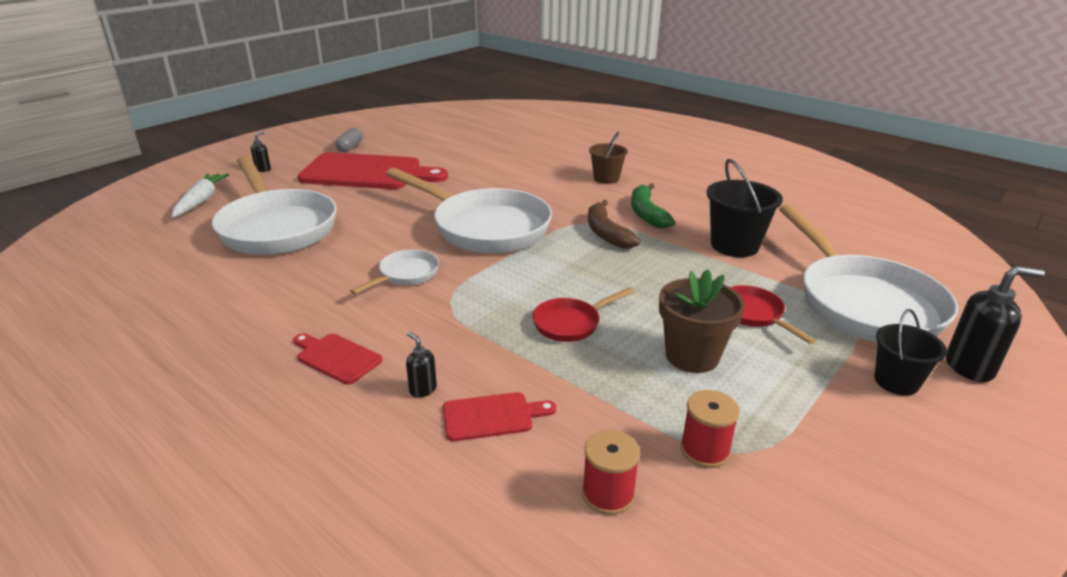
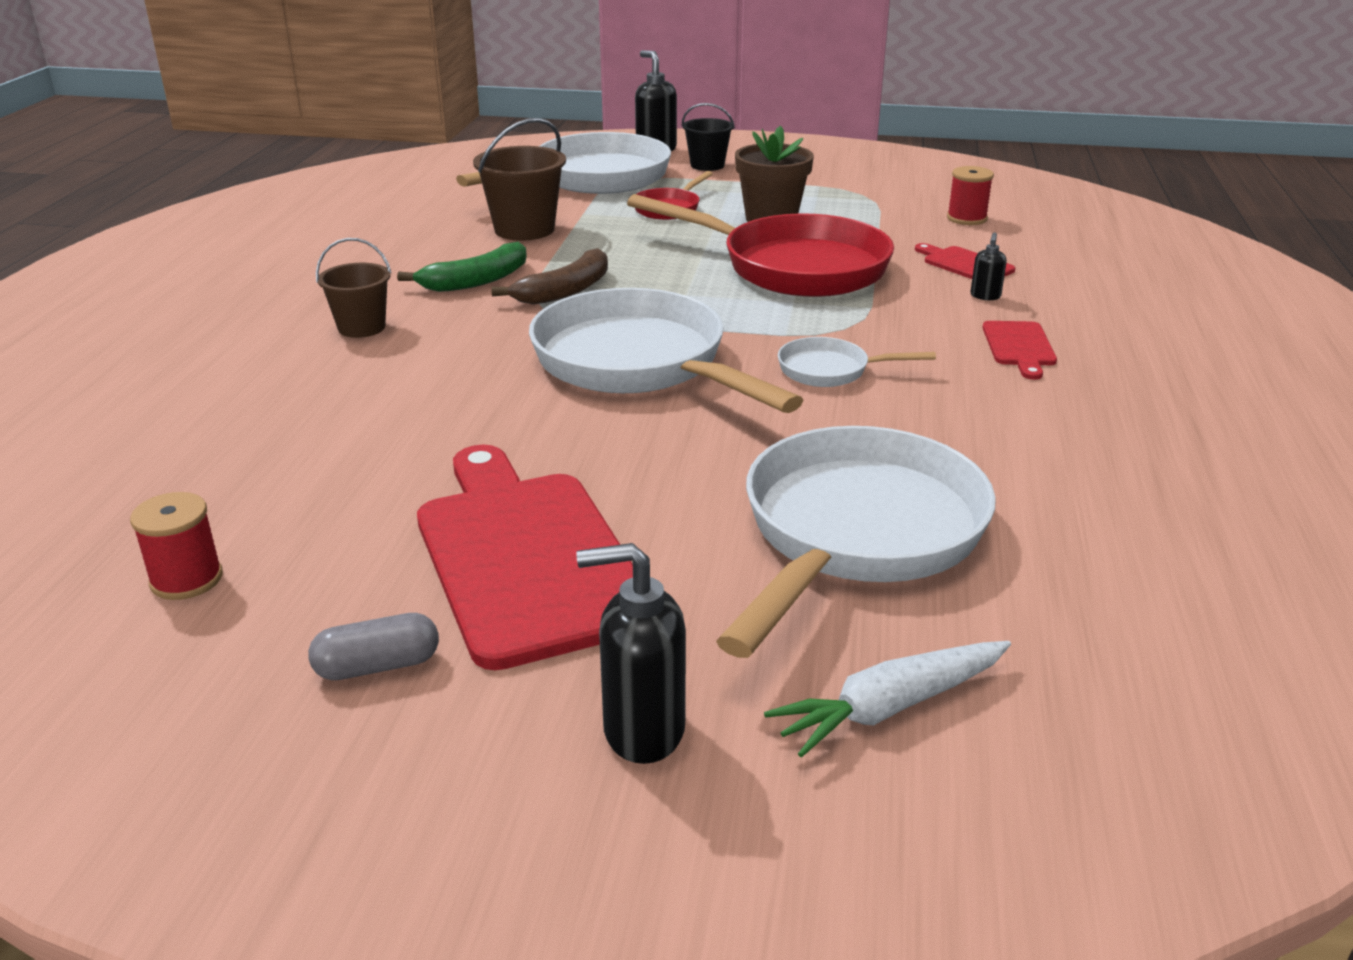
camera: 120 degrees left, 0 degrees up
black soap dispenser [251,131,271,172] -> black soap dispenser [576,543,686,764], size x1.90
white pan [386,168,552,254] -> white pan turned 45 degrees counterclockwise [529,288,803,413]
red pan [532,288,634,342] -> red pan [627,194,894,297], size x2.19
red spool [680,390,740,468] -> red spool moved to [130,492,223,600]
black bucket [706,159,783,257] -> brown bucket [473,118,566,241]

